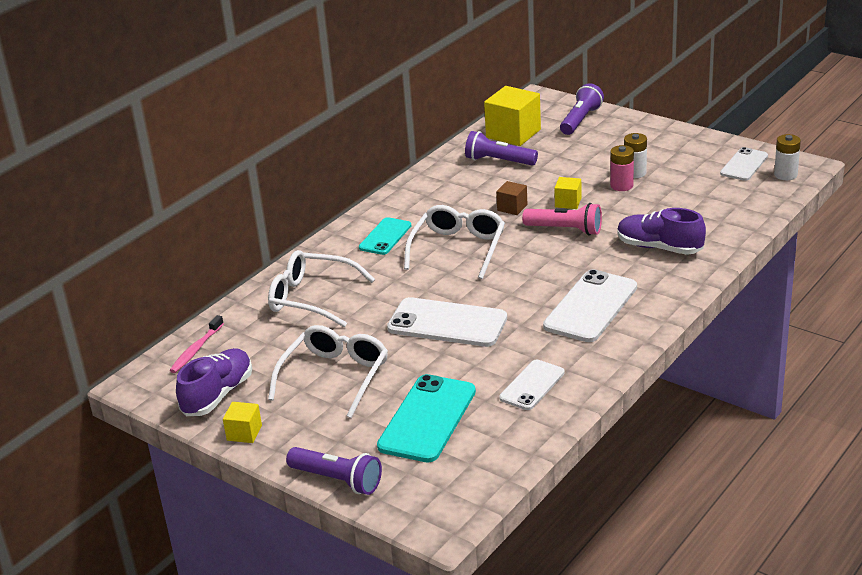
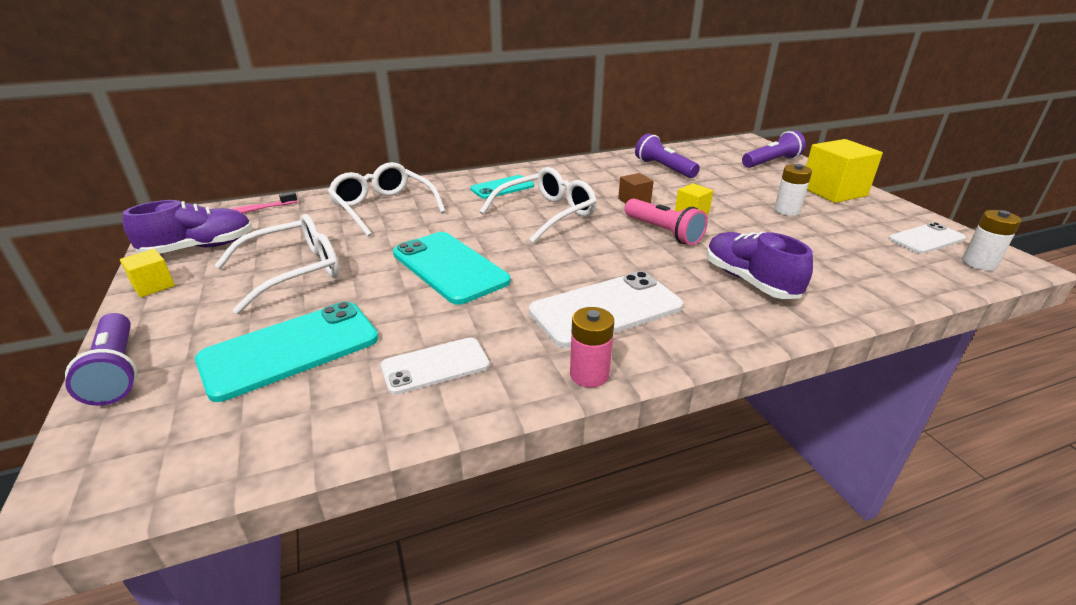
camera: 30 degrees right, 0 degrees up
white phone [387,297,507,347] -> turquoise phone [393,232,511,305]
yellow cube [484,86,541,146] -> yellow cube moved to [806,139,883,203]
pink battery [610,145,634,191] -> pink battery moved to [570,307,614,388]

